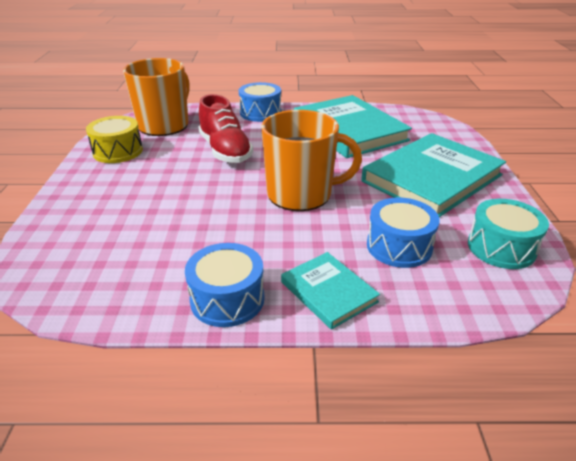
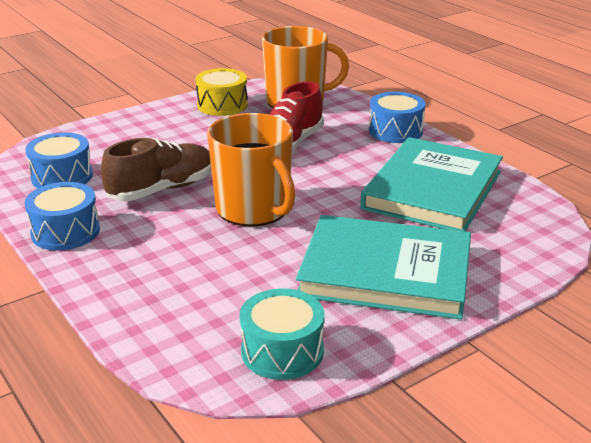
camera: 55 degrees right, 5 degrees down
turquoise book [281,252,380,330] -> none
blue drum [367,198,440,268] -> blue drum moved to [25,132,93,188]
none -> brown shoe [101,138,212,201]

